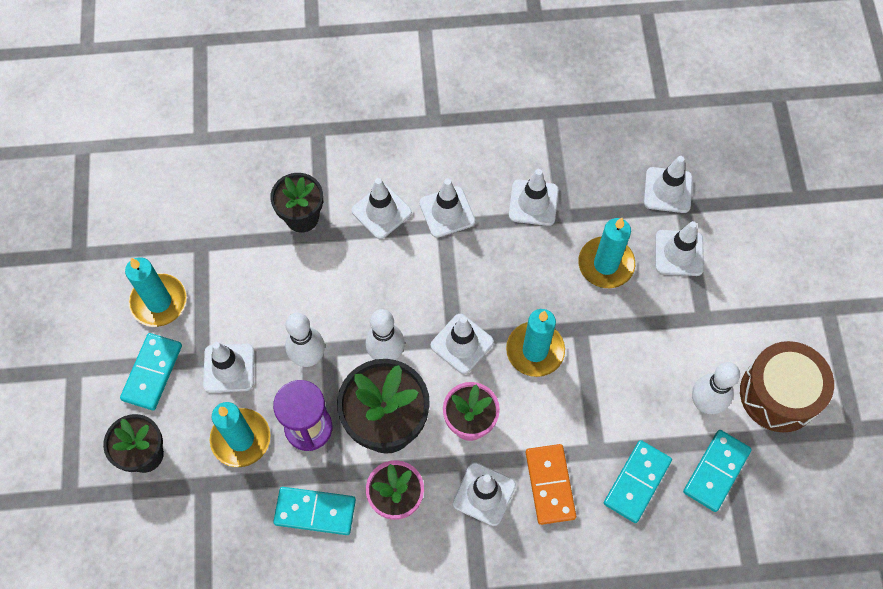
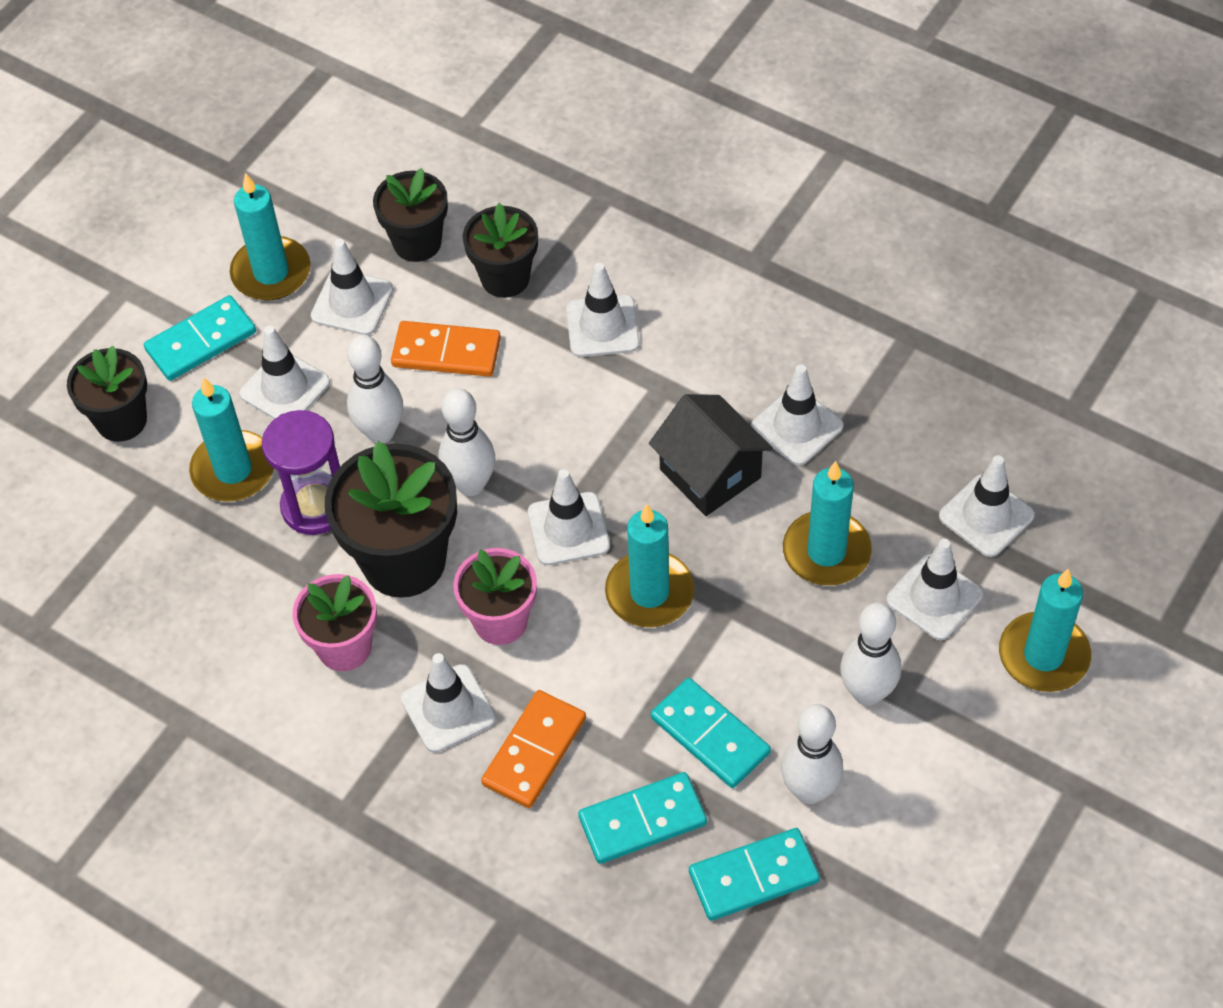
camera: 40 degrees right, 10 degrees down
turquoise domino [273,487,356,535] -> turquoise domino moved to [651,678,771,788]
white traffic cone [419,179,475,238] -> white traffic cone moved to [311,239,393,335]
brown drum [740,341,834,432] -> none
none -> black flower pot [373,168,448,262]
none -> orange domino [391,321,501,377]
none -> black house [649,394,773,516]
none -> white bowling pin [840,602,901,706]
none -> turquoise candle [999,569,1091,692]

